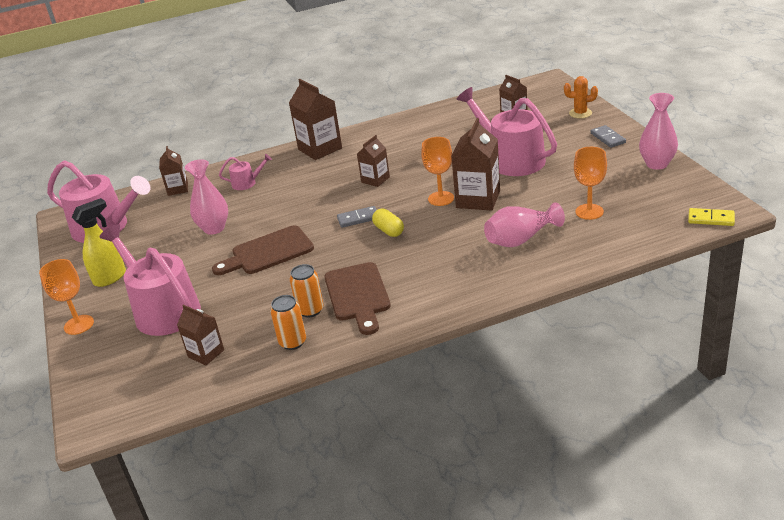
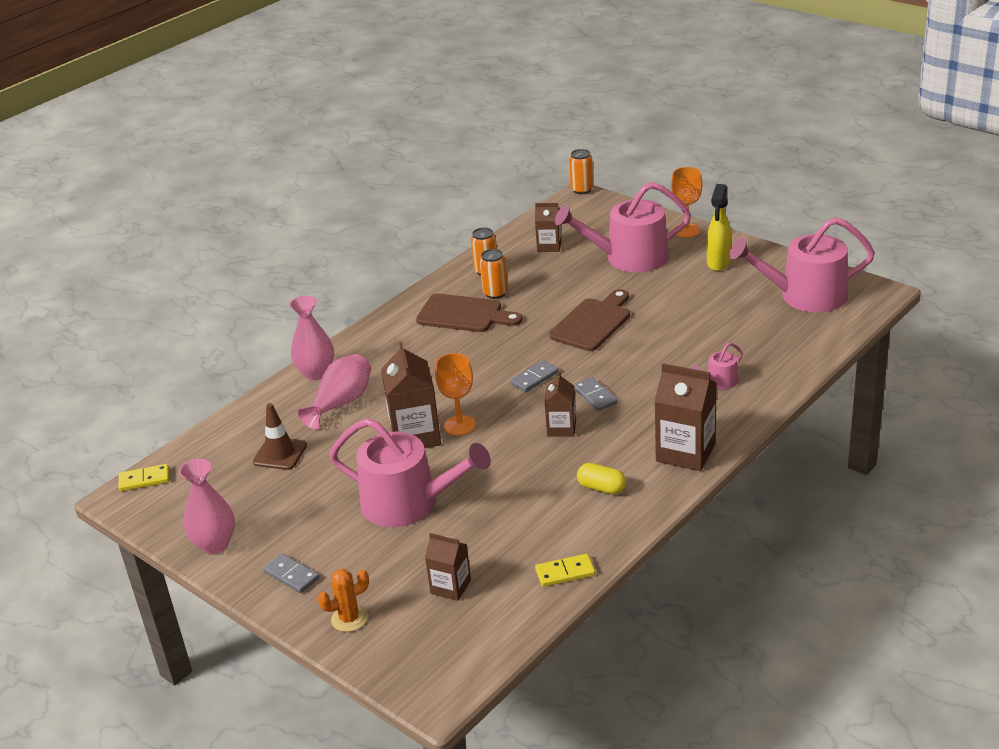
camera: 150 degrees right, 0 degrees up
pink watering can [99,224,201,336] -> pink watering can turned 150 degrees clockwise [555,182,691,273]
brown carton [159,146,188,196] -> none
pink vase [185,159,228,235] -> pink vase moved to [289,296,334,381]
brown cutting board [325,262,391,335] -> brown cutting board turned 150 degrees clockwise [416,294,523,332]
yellow capsule [372,209,404,237] -> yellow capsule moved to [577,463,626,495]
orange goblet [574,147,607,220] -> brown traffic cone [253,403,307,470]
none -> yellow domino [535,554,595,587]
none -> orange can [569,149,594,194]
none -> grey domino [573,377,617,411]

